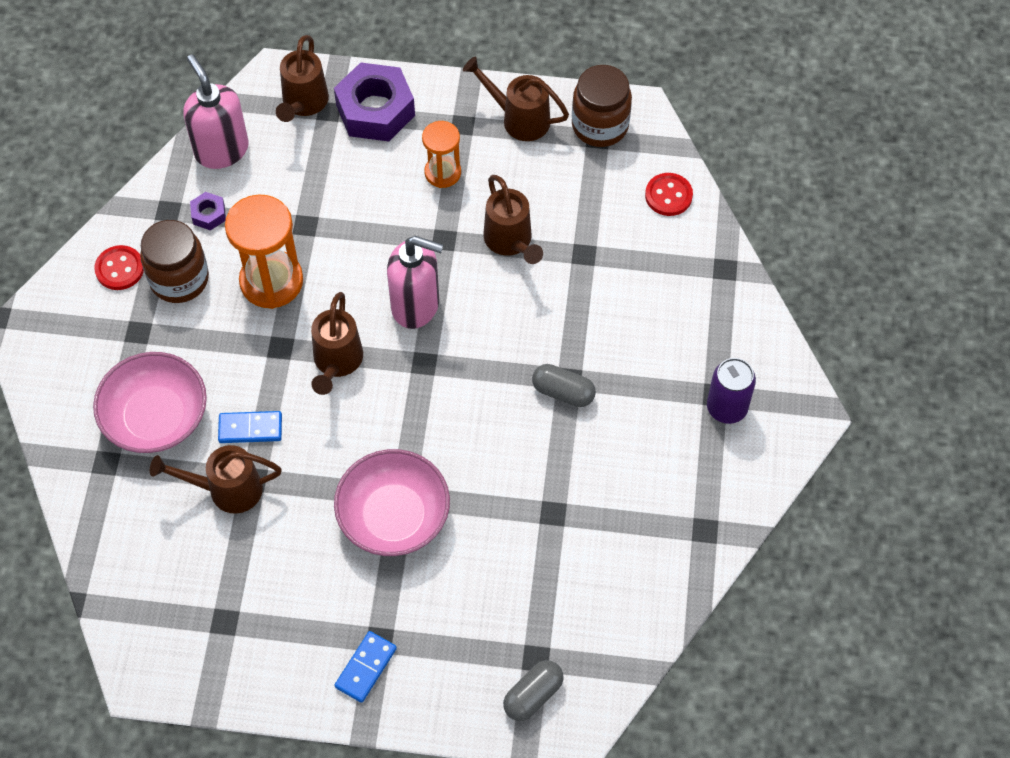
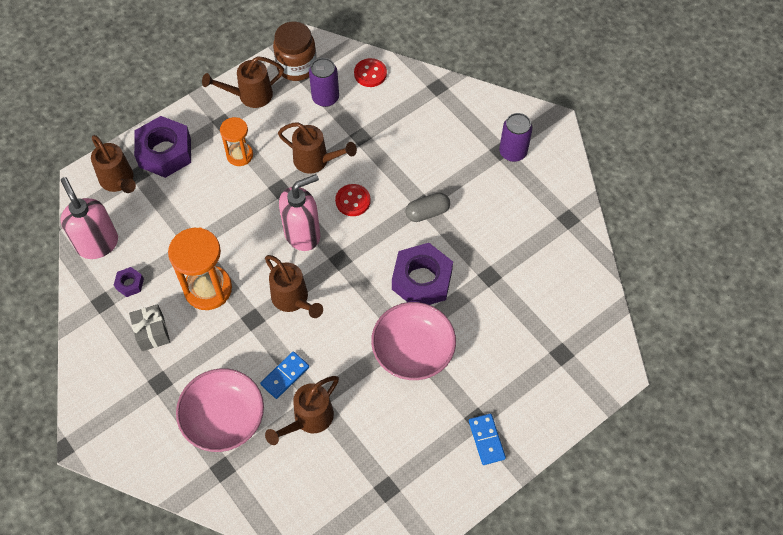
camera: 45 degrees left, 0 degrees up
red button [94,245,144,290] -> red button moved to [335,184,370,216]
brown jar [140,220,209,303] -> grey gift [129,304,170,351]
pink soap dispenser [183,54,249,169] -> pink soap dispenser turned 45 degrees clockwise [60,177,118,259]
grey capsule [503,660,563,721] -> none
none -> purple can [309,58,339,107]
none -> purple nut [392,243,453,305]

